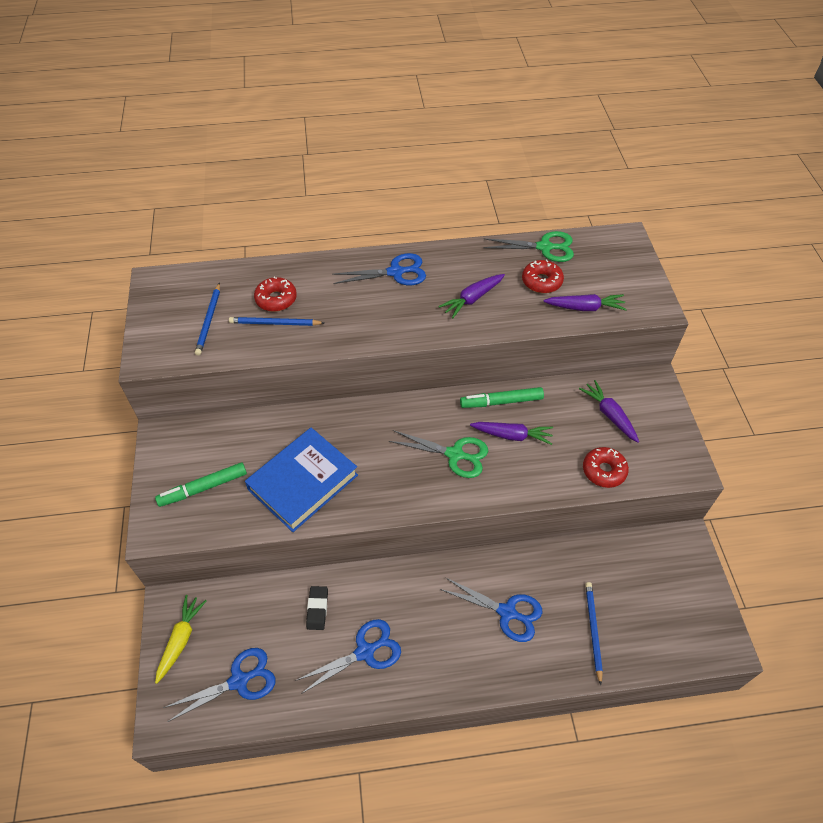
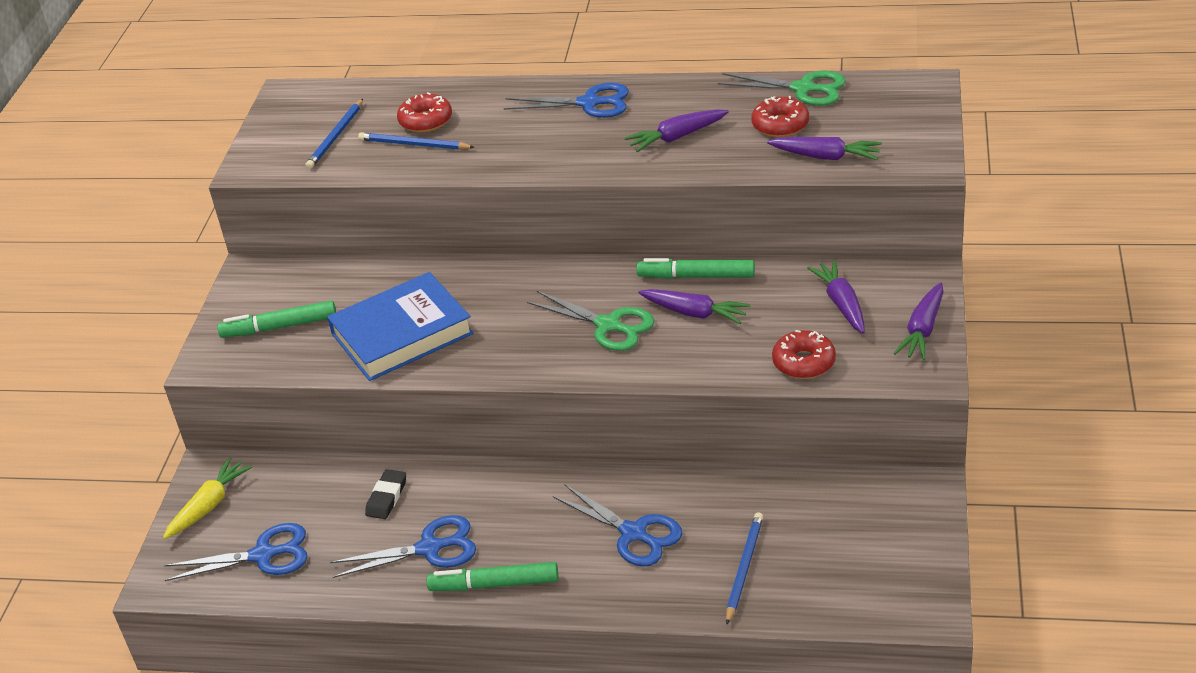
camera: 20 degrees right, 15 degrees down
none -> green marker [427,562,558,591]
none -> purple carrot [893,283,944,360]

